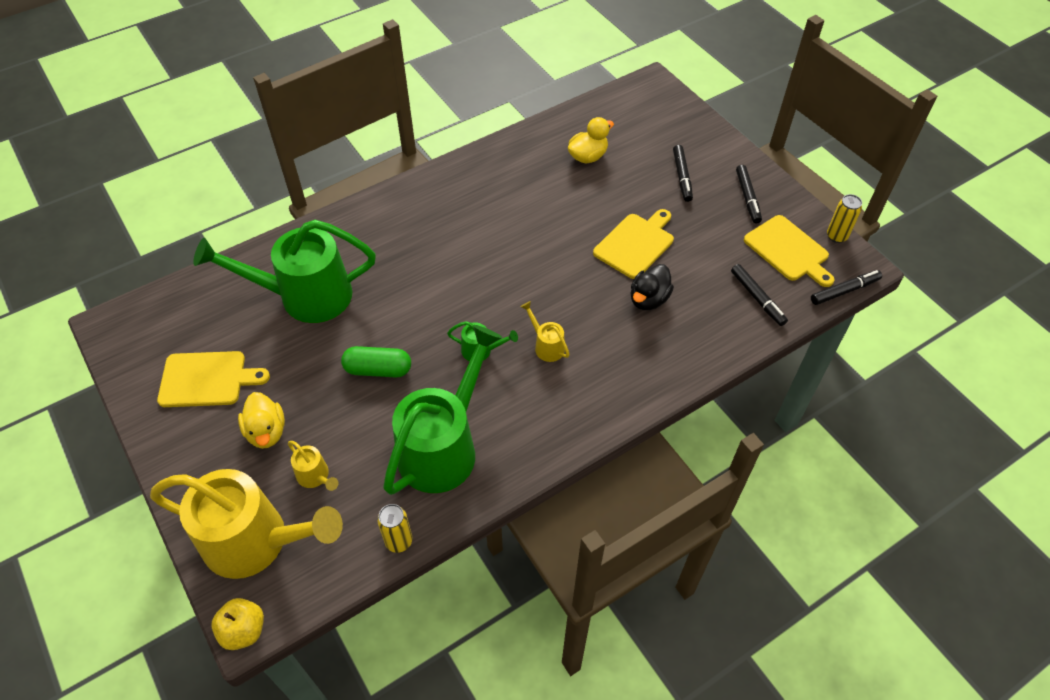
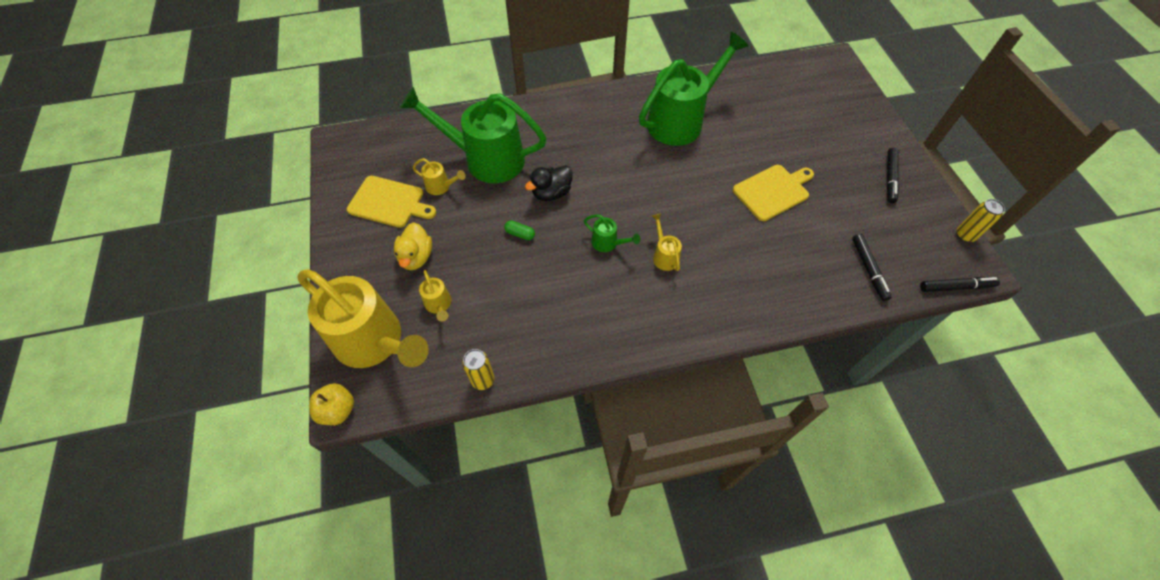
camera: 20 degrees right, 5 degrees up
green capsule [341,346,411,377] -> green capsule [504,220,535,240], size x0.55
green watering can [383,325,503,495] -> green watering can moved to [639,32,748,146]
yellow duck [568,117,614,164] -> none
black duck [631,264,674,310] -> black duck moved to [525,165,573,201]
black marker [673,145,693,202] -> none
yellow cutting board [744,215,835,287] -> none
none -> yellow watering can [413,158,466,195]

